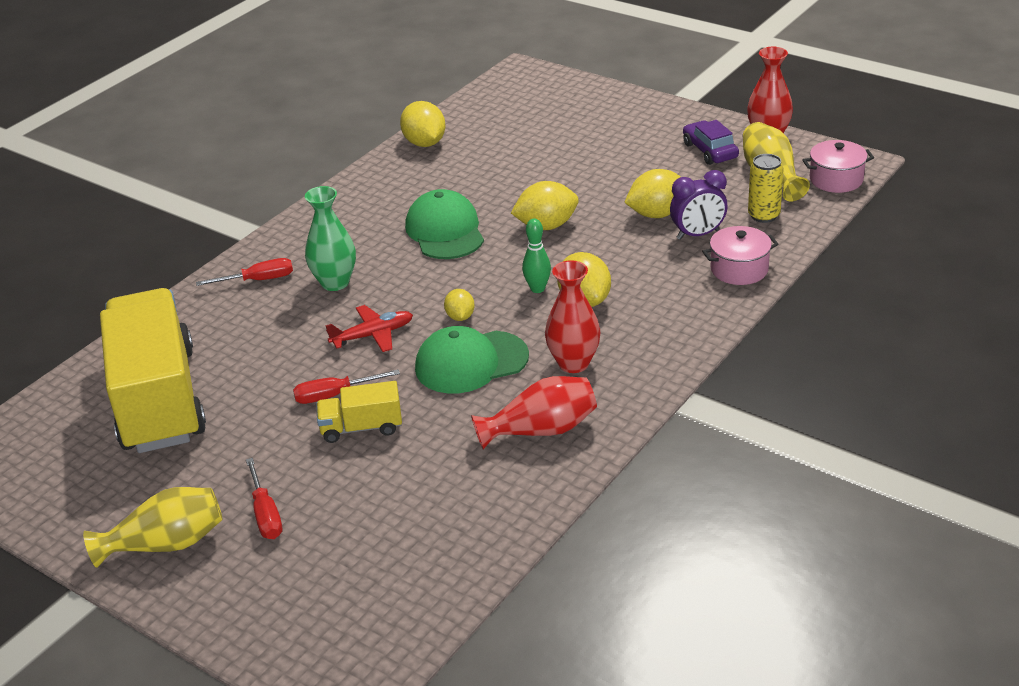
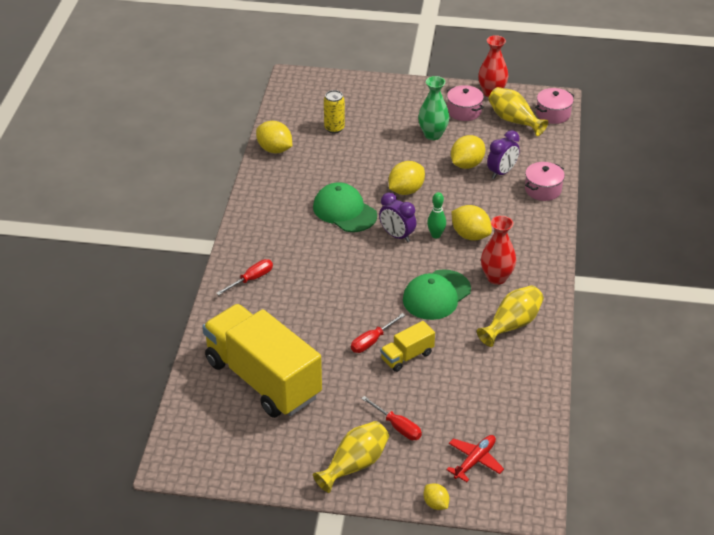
camera: 30 degrees left, 5 degrees up
green vase [305,186,356,291] -> green vase moved to [418,76,449,140]
red plane [325,305,413,352] -> red plane moved to [446,435,504,482]
yellow lemon [444,289,475,321] -> yellow lemon moved to [423,483,449,510]
red vase [471,376,597,449] -> yellow vase [477,285,544,347]
purple car [683,120,739,165] -> pink pot [447,85,484,121]
yellow can [748,154,783,223] -> yellow can moved to [324,90,345,133]
none -> purple clock [379,193,416,242]

